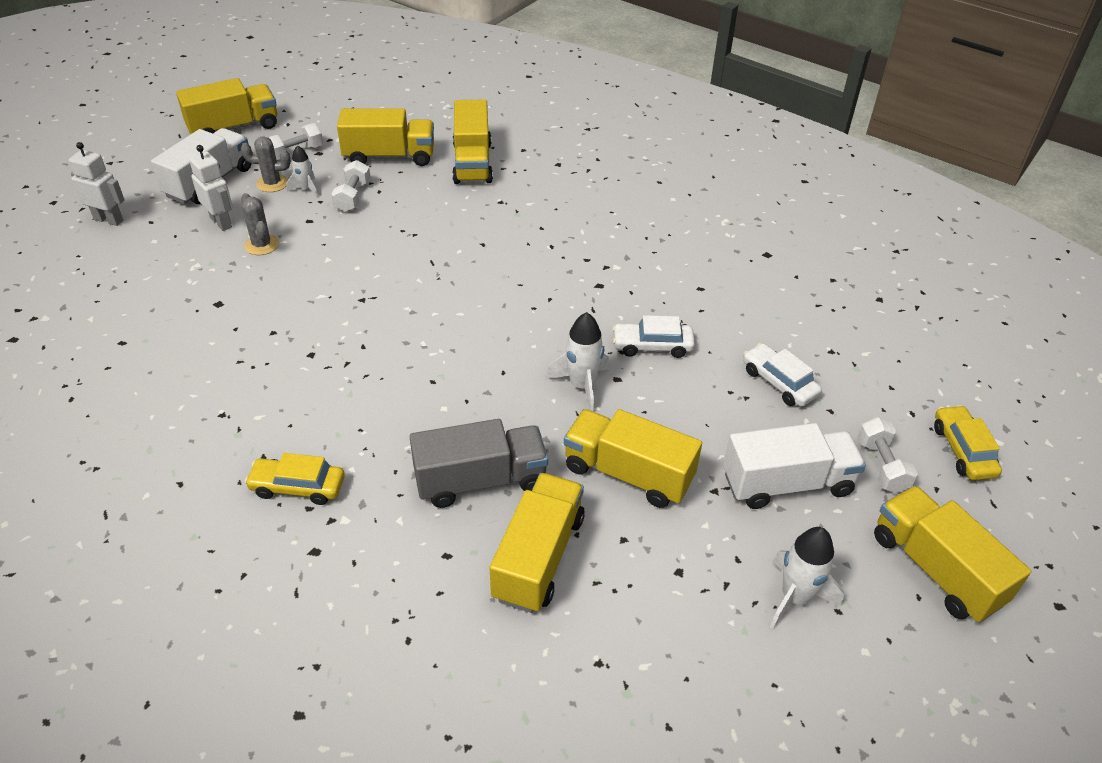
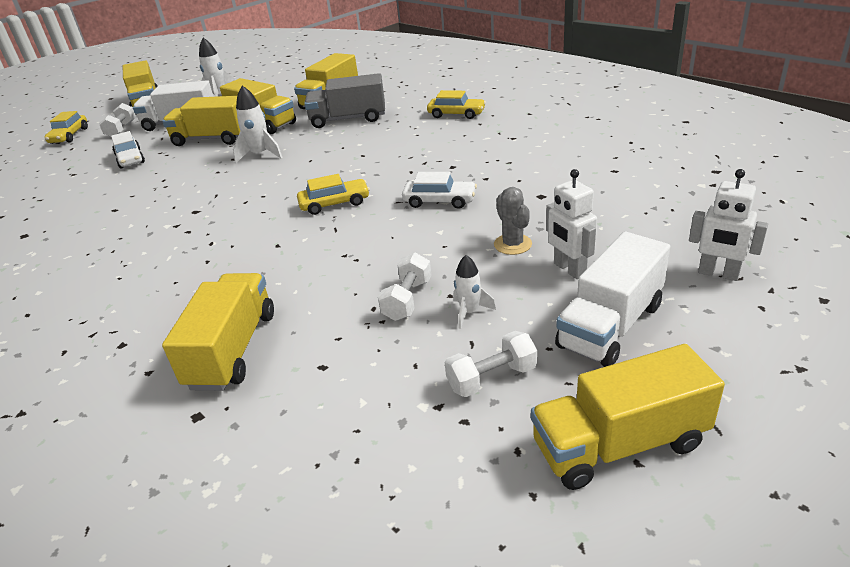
camera: 165 degrees left, 10 degrees down
grey cactus [241,136,291,192] -> none
yellow truck [337,109,434,166] -> yellow truck moved to [162,96,240,146]
white car [612,315,695,358] -> white car moved to [402,172,477,209]
none -> yellow car [297,174,370,215]

